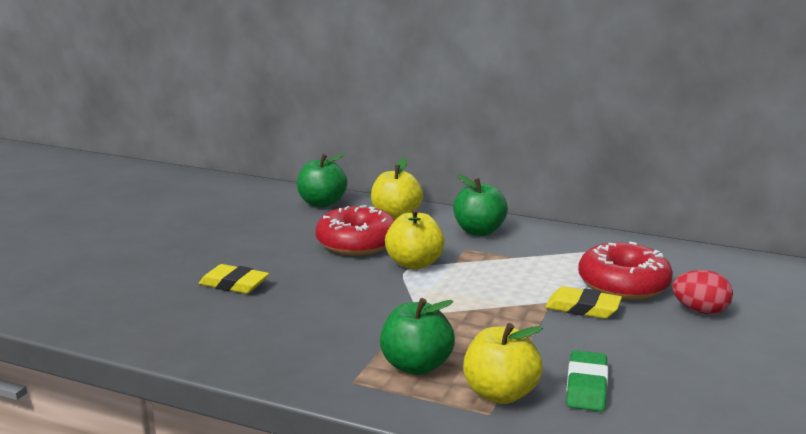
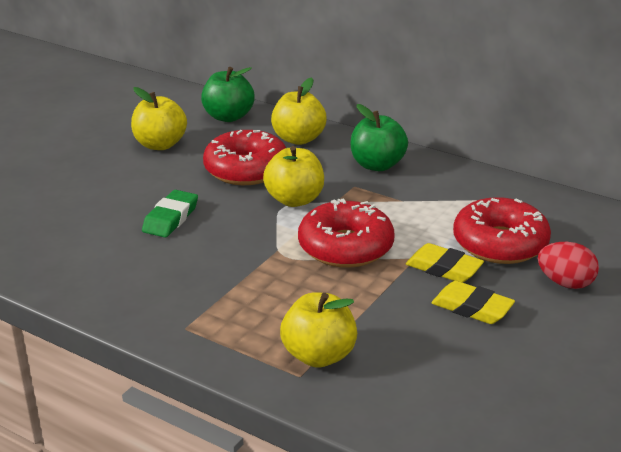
camera: 10 degrees right, 10 degrees up
yellow eraser [199,264,269,294] -> yellow eraser moved to [432,281,515,324]
green apple [380,298,455,375] -> none
green eraser [566,350,608,411] -> green eraser moved to [142,190,198,237]
none -> yellow apple [131,87,187,150]
none -> red donut [298,198,395,268]

